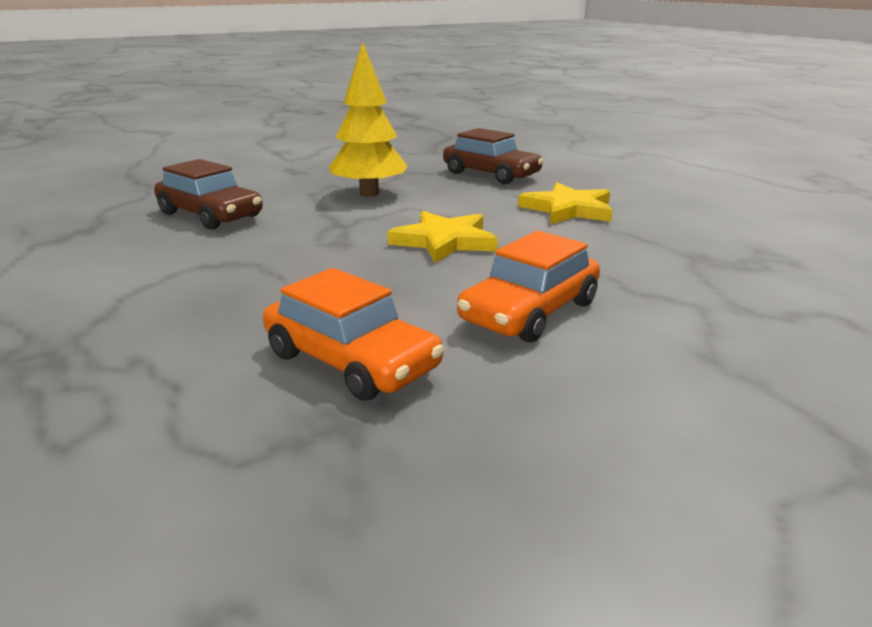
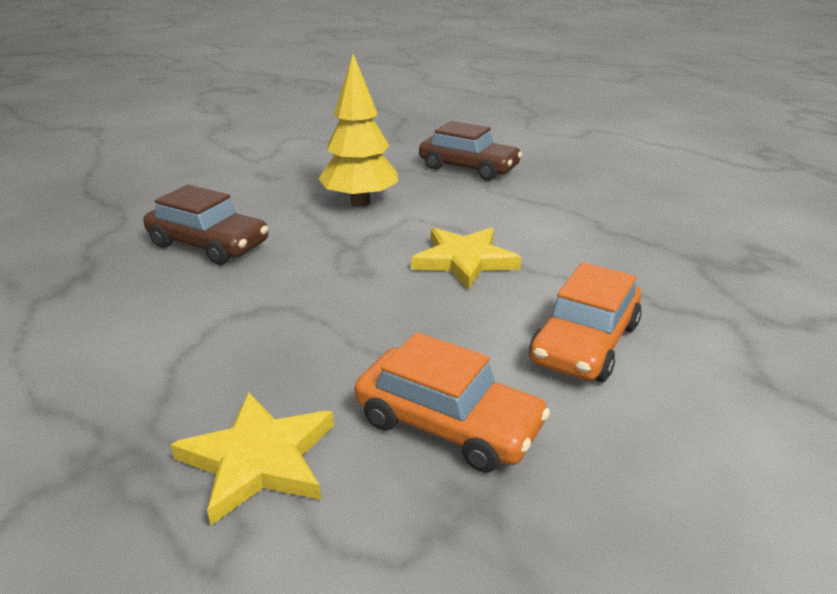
camera: 10 degrees left, 5 degrees up
yellow star [518,182,613,224] -> yellow star moved to [170,392,334,525]

